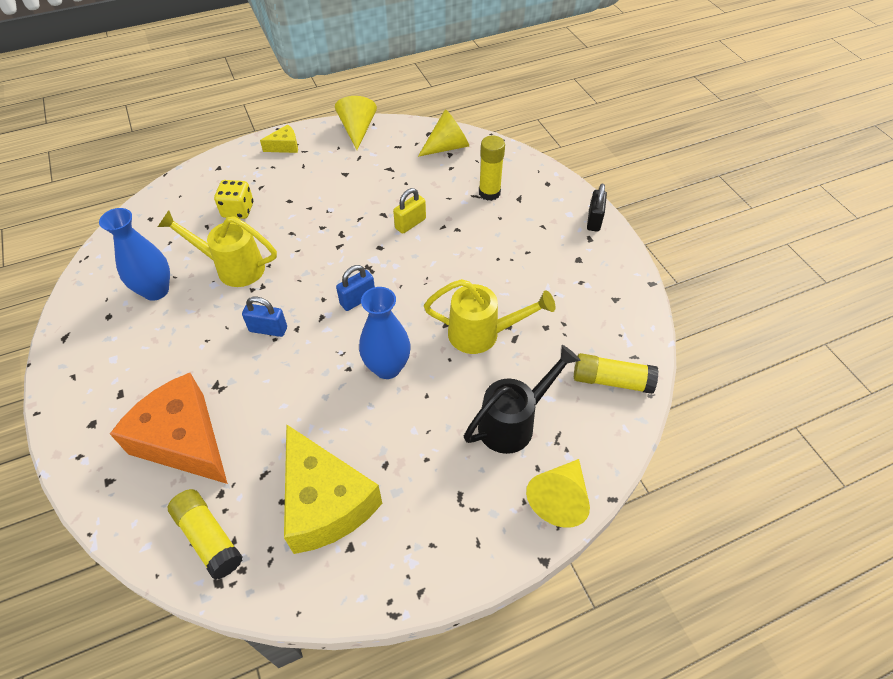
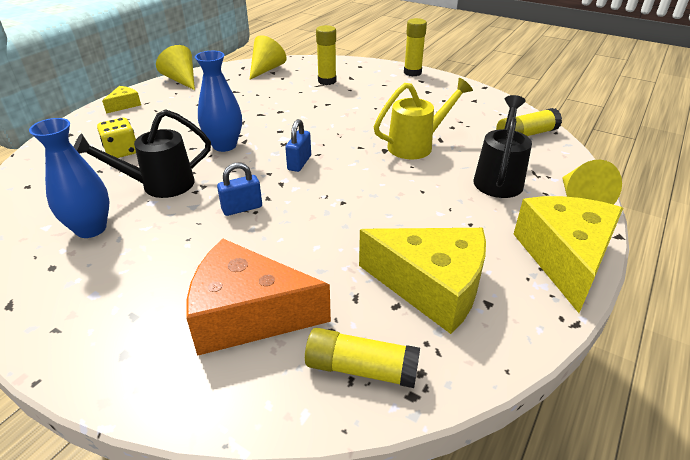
camera: 35 degrees left, 15 degrees down
yellow watering can [158,210,277,287] -> black watering can [74,109,211,198]
blue vase [359,287,411,379] -> blue vase moved to [195,51,242,152]
yellow padlock [393,188,426,234] -> none
black padlock [587,184,607,232] -> yellow glue stick [404,18,427,76]
none -> yellow cheese [514,196,623,313]

